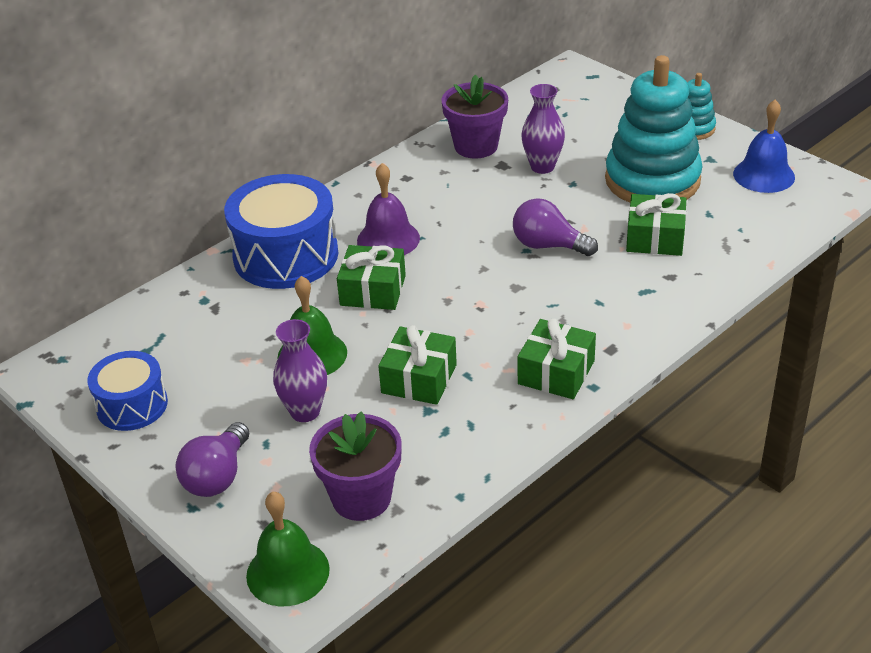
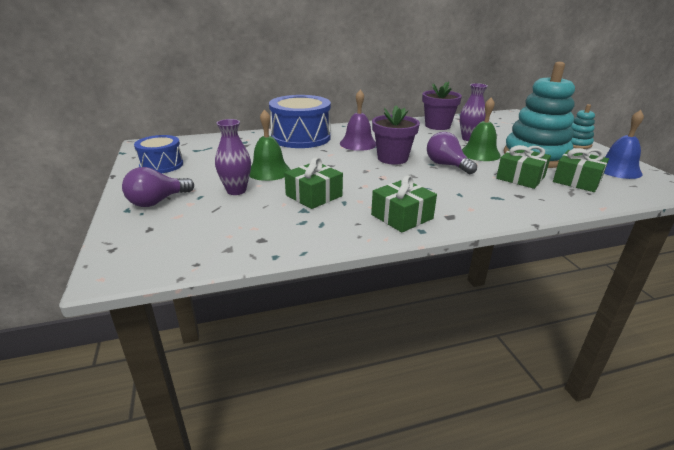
camera: 25 degrees right, 10 degrees down
green bell [246,492,330,606] -> green bell moved to [462,97,501,161]
purple flower pot [309,411,402,521] -> purple flower pot moved to [372,105,420,165]
green gift [337,245,406,310] -> green gift moved to [553,148,609,192]

